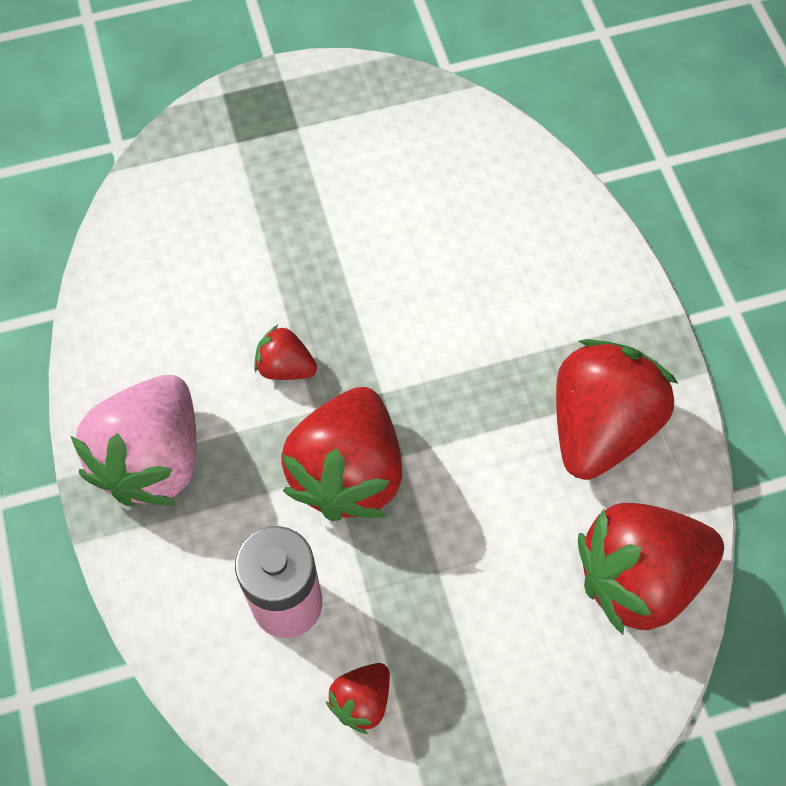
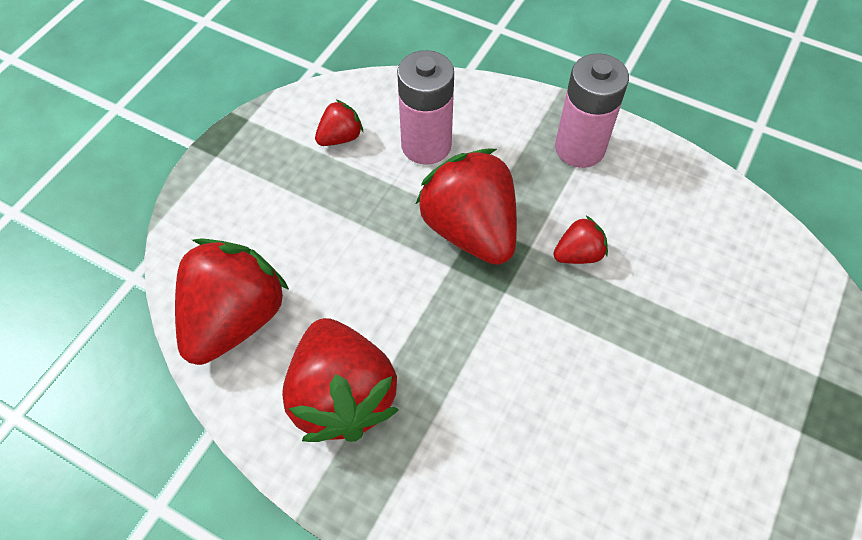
camera: 135 degrees right, 5 degrees down
pink strawberry [71,375,197,506] -> pink battery [555,53,629,168]
red strawberry [326,663,390,734] -> red strawberry turned 60 degrees clockwise [315,100,363,146]

